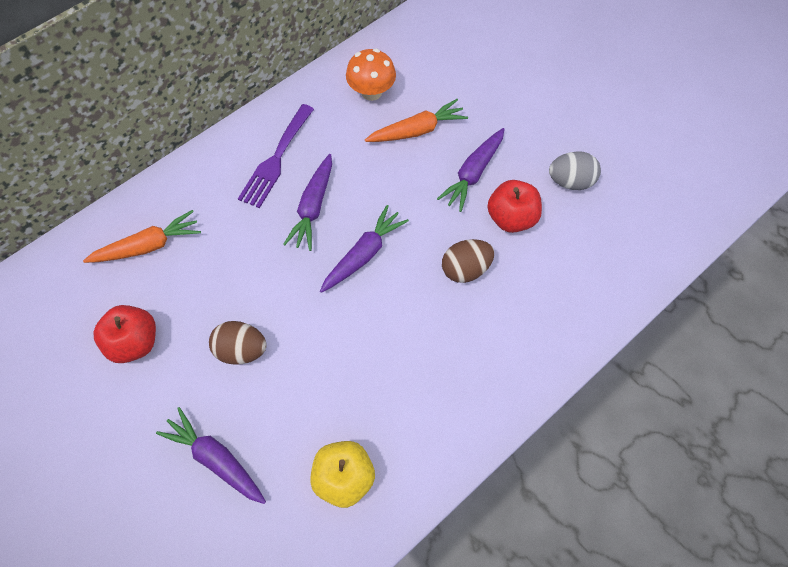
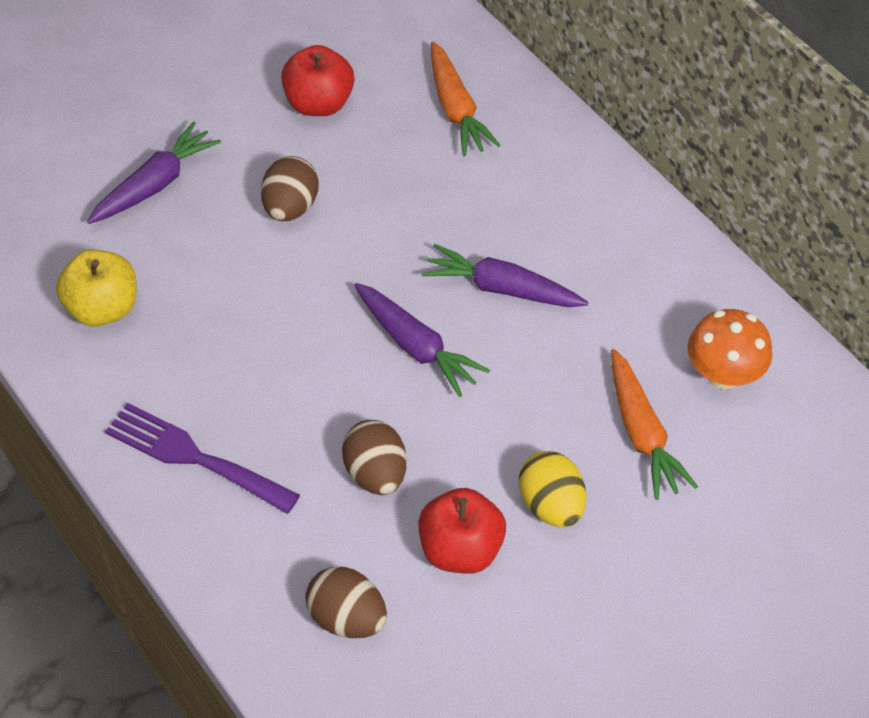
camera: 95 degrees right, 10 degrees down
purple fork [238,104,314,208] -> purple fork moved to [105,403,300,514]
purple carrot [437,128,505,212] -> yellow egg [519,451,586,527]
grey egg [549,151,601,190] -> none
none -> brown egg [305,567,387,638]

